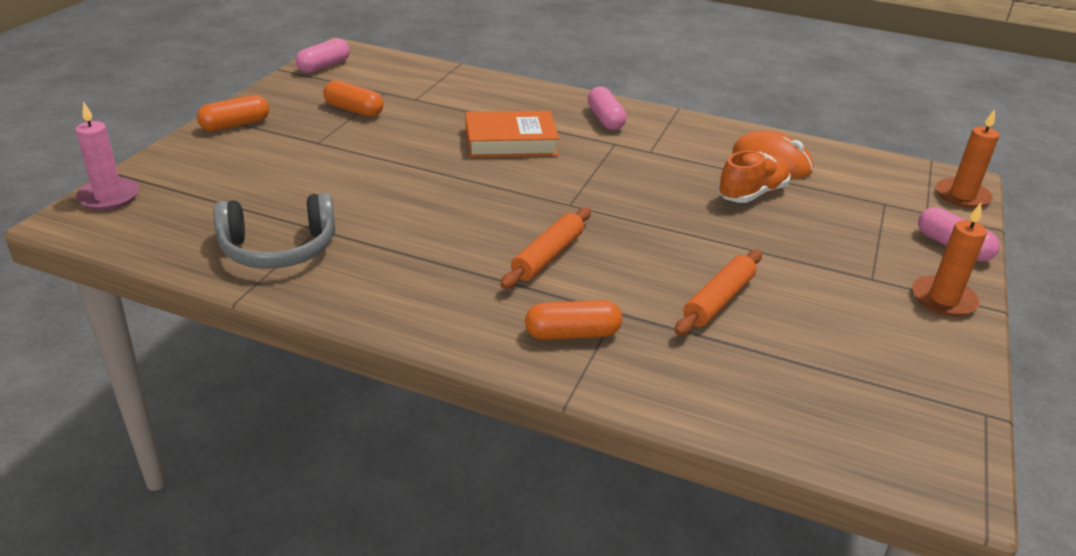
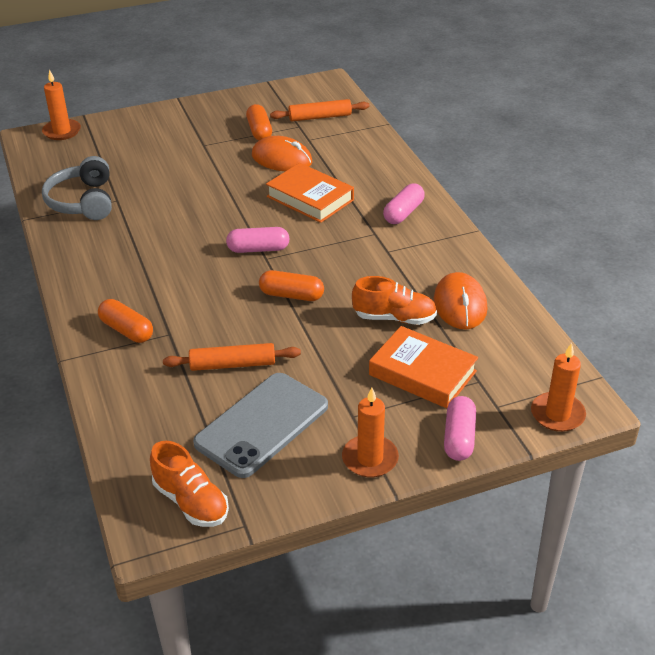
camera: 50 degrees right, 5 degrees up
pink candle [75,101,139,210] -> orange candle [42,70,81,140]
orange capsule [197,95,269,131] -> orange capsule moved to [259,270,324,301]
grey headphones [214,193,335,269] -> grey headphones turned 45 degrees clockwise [42,156,112,220]
pink capsule [295,38,350,73] -> pink capsule moved to [226,227,290,253]
orange rolling pin [500,207,591,289] -> orange rolling pin moved to [270,99,370,121]
none -> orange shoe [150,441,229,527]
none -> grey phone [193,373,328,478]
none -> orange mouse [252,136,312,171]
none -> orange book [369,326,478,408]

